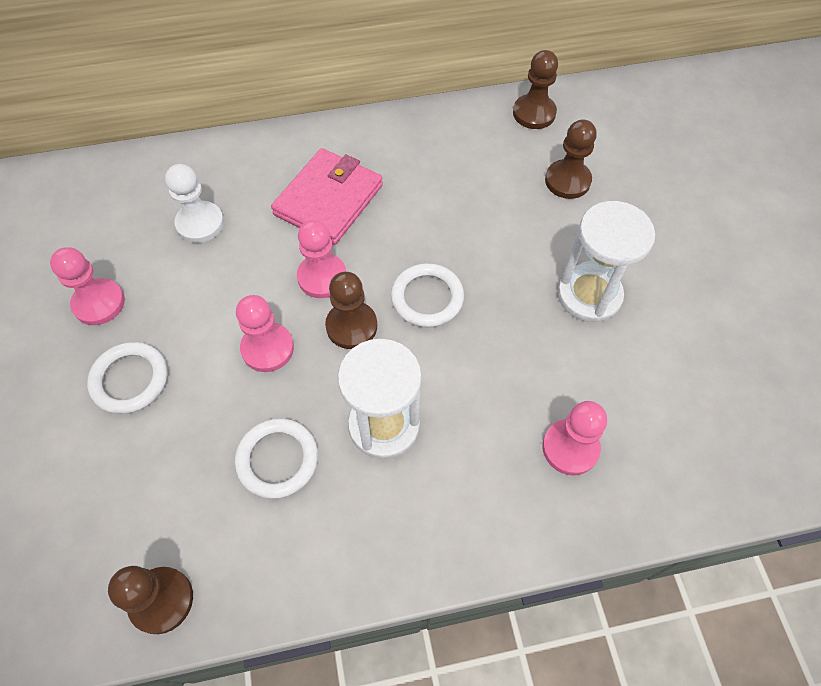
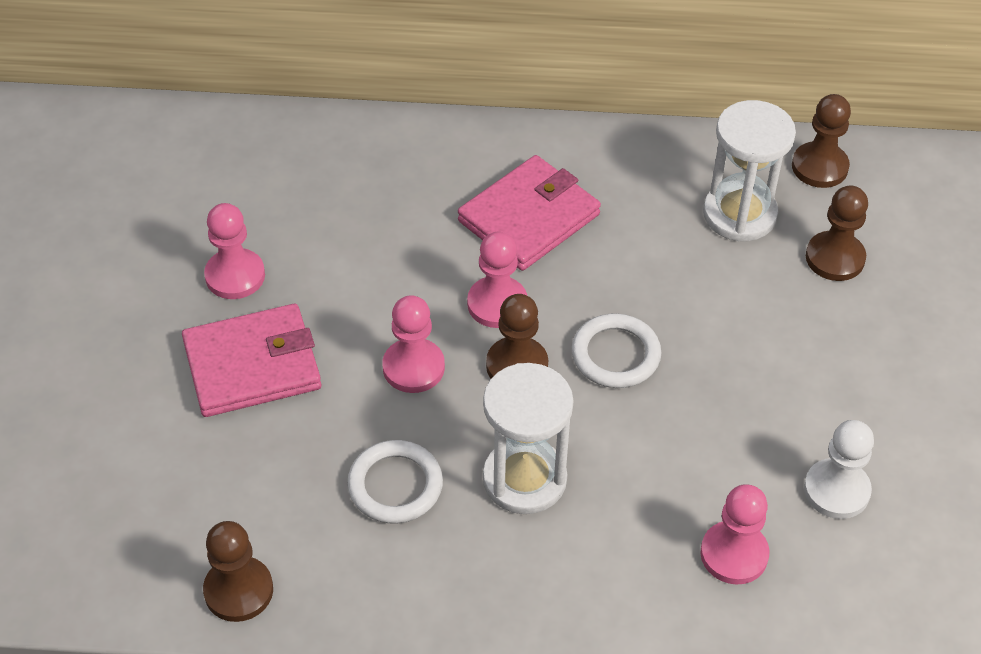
camera: 15 degrees right, 10 degrees down
white ring [87,342,167,414] -> pink wallet [182,304,321,417]
white pawn [165,164,224,243] -> white pawn moved to [804,420,874,519]
white hourglass [557,201,655,322] -> white hourglass moved to [703,100,796,242]

